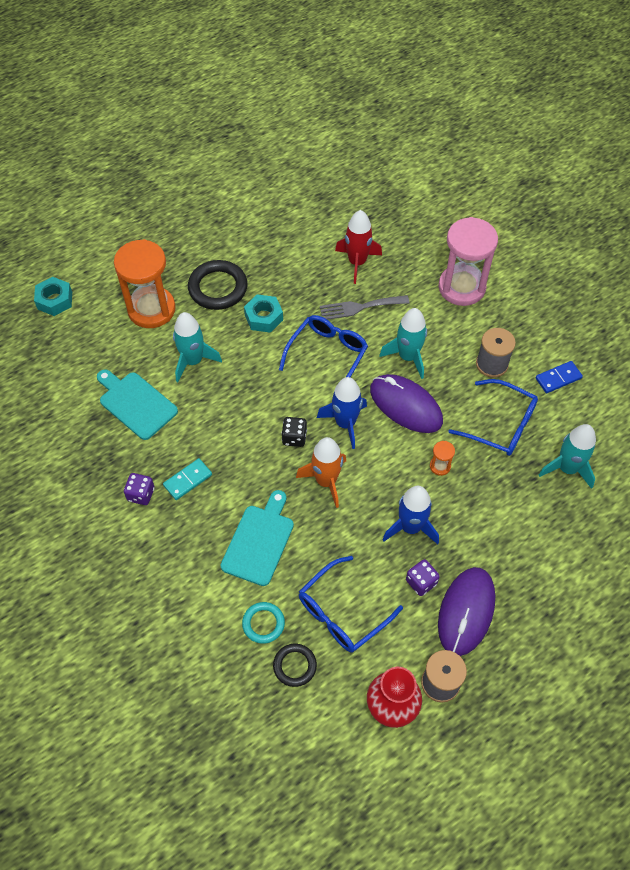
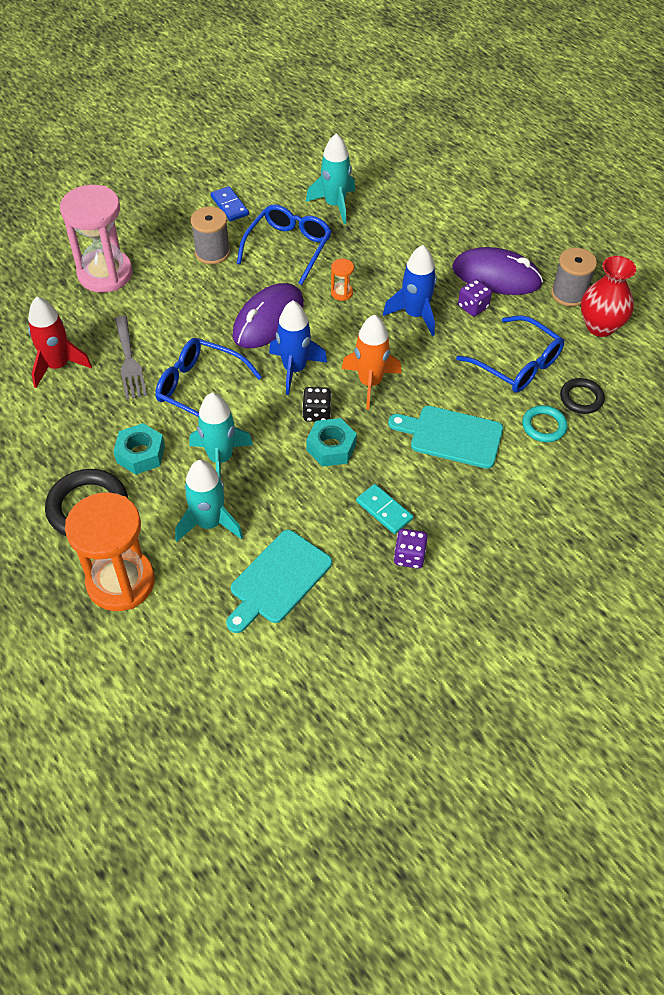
camera: 95 degrees left, 5 degrees down
turquoise nut [34,277,72,316] -> turquoise nut moved to [306,418,357,467]
turquoise rocket [380,308,427,379] -> turquoise rocket moved to [189,393,253,479]

